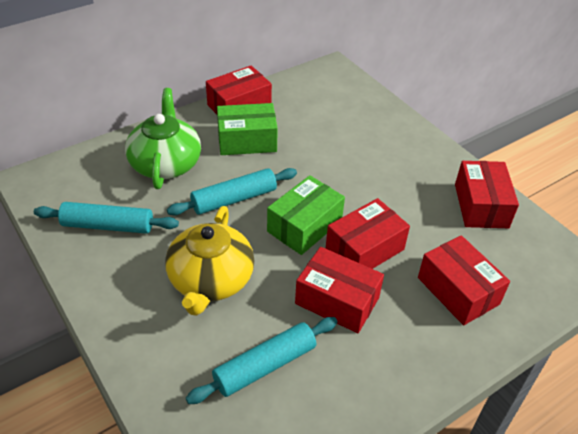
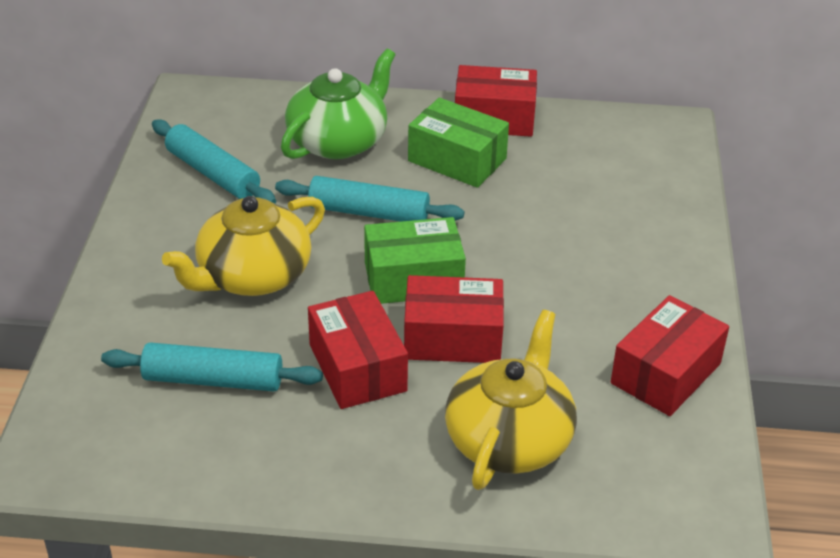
camera: 40 degrees right, 5 degrees down
red box [418,235,510,325] -> yellow teapot [445,310,577,490]

